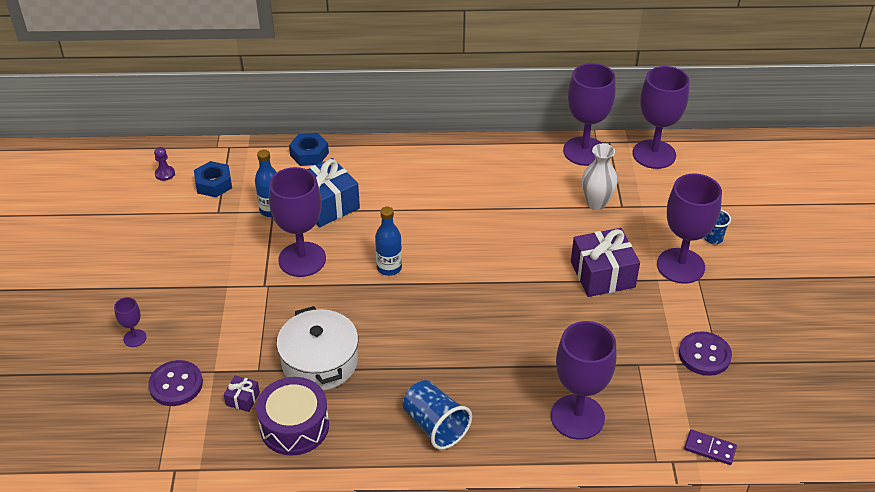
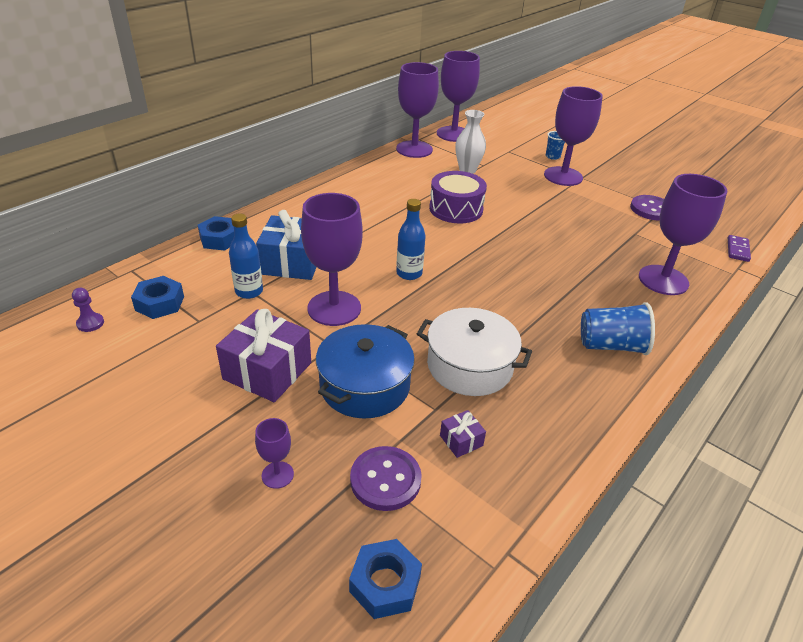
camera: 50 degrees left, 5 degrees down
purple drum [256,377,329,455] -> purple drum moved to [429,171,487,223]
purple gift [571,228,640,297] -> purple gift moved to [216,309,311,402]
purple domino [684,430,737,465] -> purple domino turned 45 degrees counterclockwise [728,235,751,262]
none -> blue pot [316,324,415,419]
none -> blue nut [349,539,422,619]

